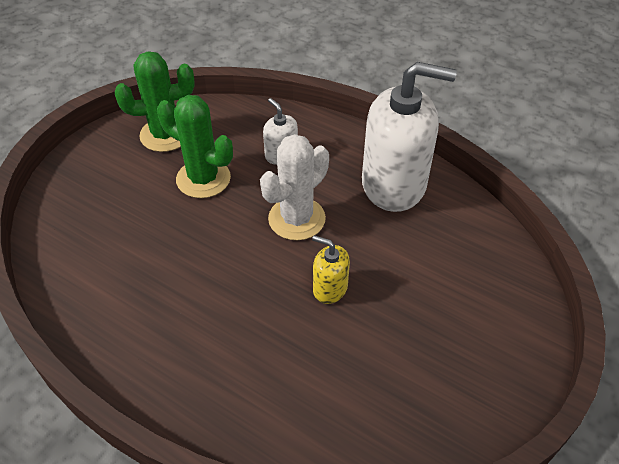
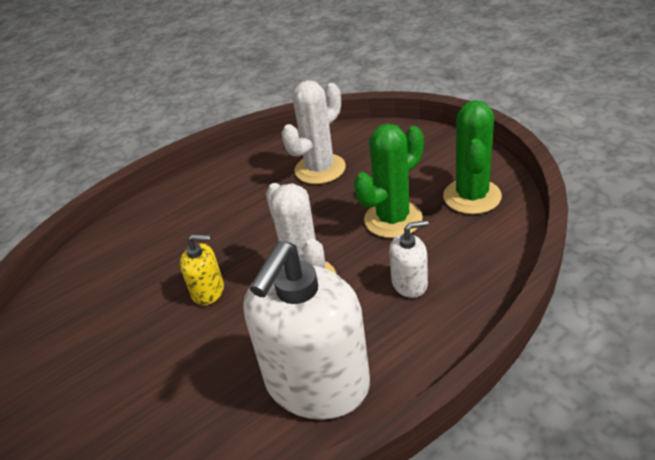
camera: 115 degrees right, 10 degrees down
yellow soap dispenser [312,235,350,304] -> yellow soap dispenser turned 45 degrees clockwise [180,234,224,305]
none -> white cactus [282,80,346,184]

